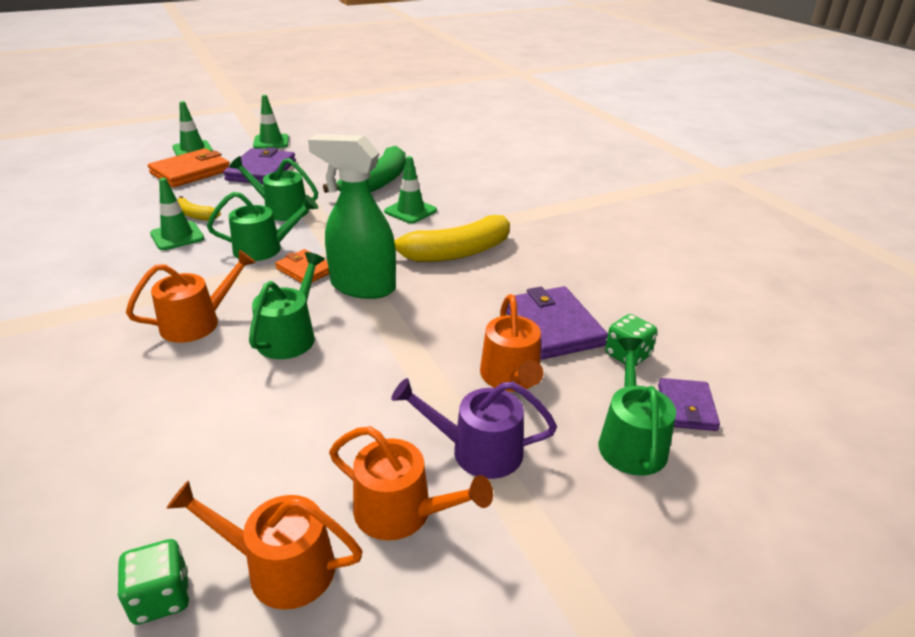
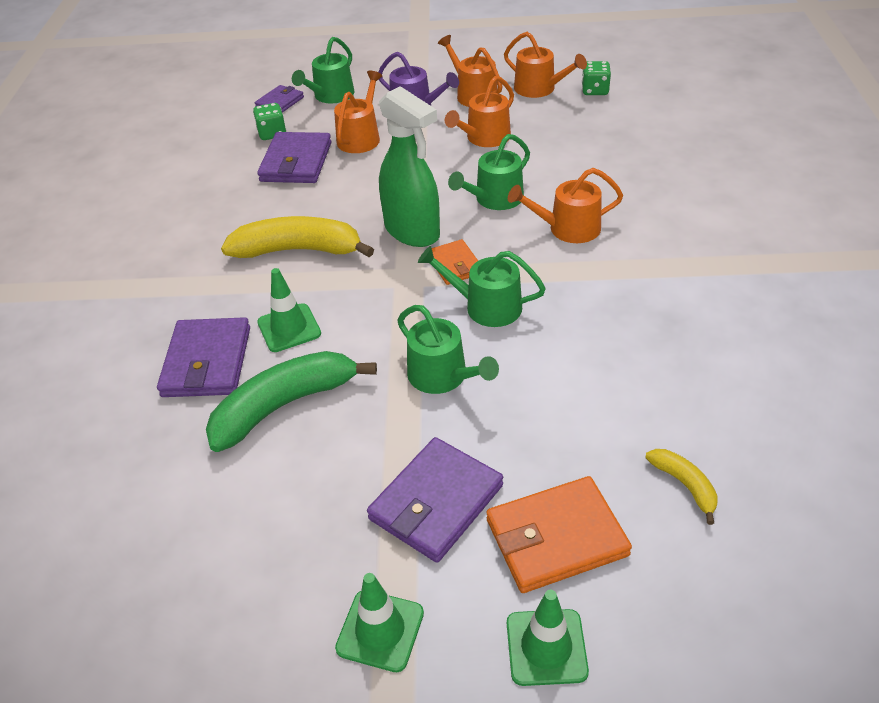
camera: 150 degrees left, 10 degrees up
green traffic cone [150,178,204,250] -> none
yellow banana [177,196,221,220] -> yellow banana moved to [645,449,718,525]
none -> purple wallet [157,317,250,397]
none -> orange watering can [445,76,514,147]

